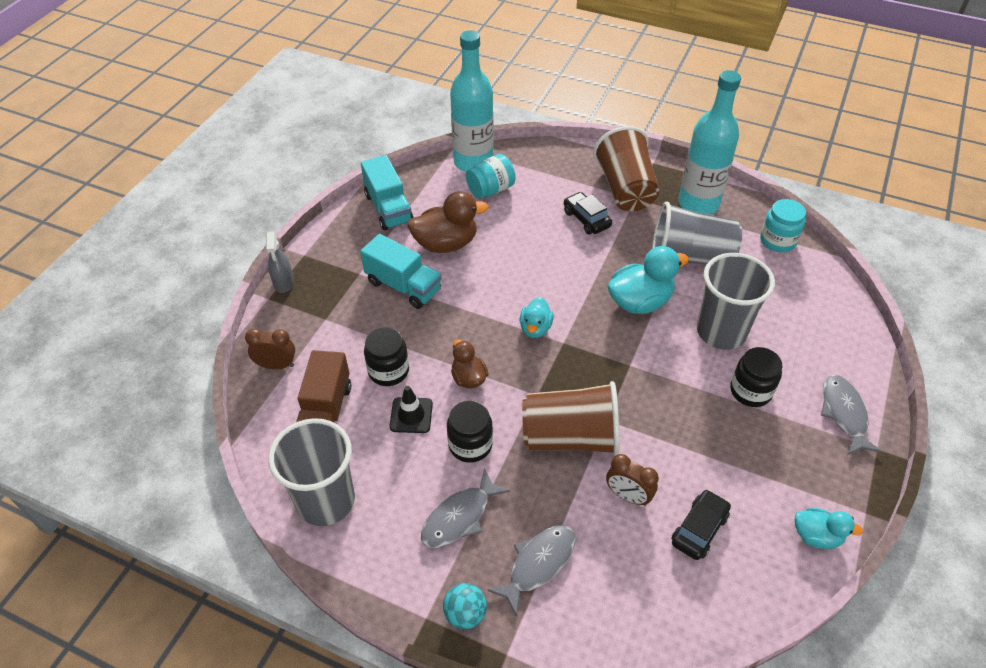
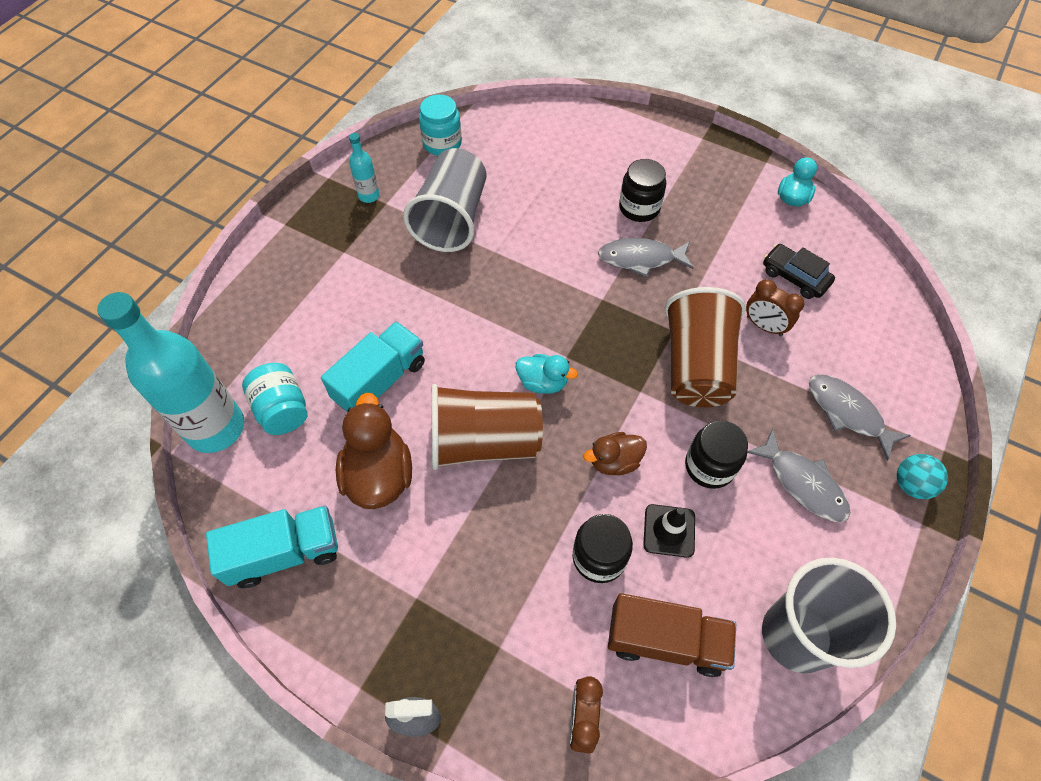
camera: 85 degrees left, 10 degrees up
turquoise truck [360,234,442,309] -> turquoise truck moved to [321,322,425,413]
black car [564,192,612,234] -> none
brown cup [593,126,659,211] -> brown cup moved to [431,384,543,470]
brown clock [606,454,659,506] -> brown clock turned 90 degrees clockwise [746,279,804,336]
turquoise duck [608,246,689,314] -> none
turquoise bottle [678,70,741,215] -> turquoise bottle [349,133,380,203], size x0.44
grey cup [697,253,775,350] -> none
grey fish [821,375,882,455] -> grey fish moved to [598,238,694,277]

